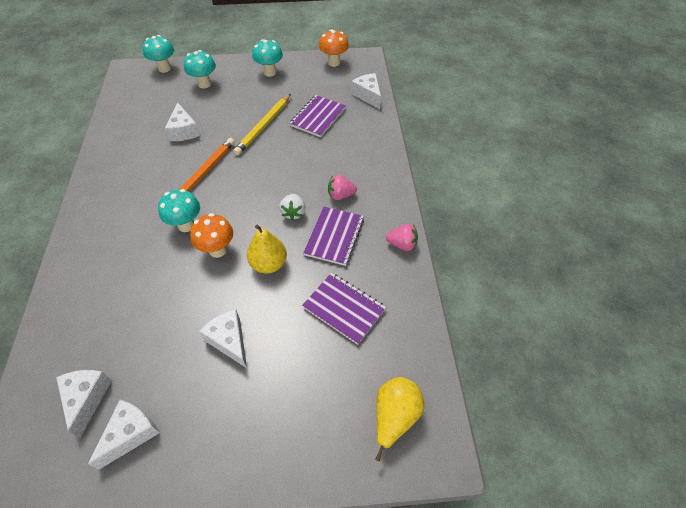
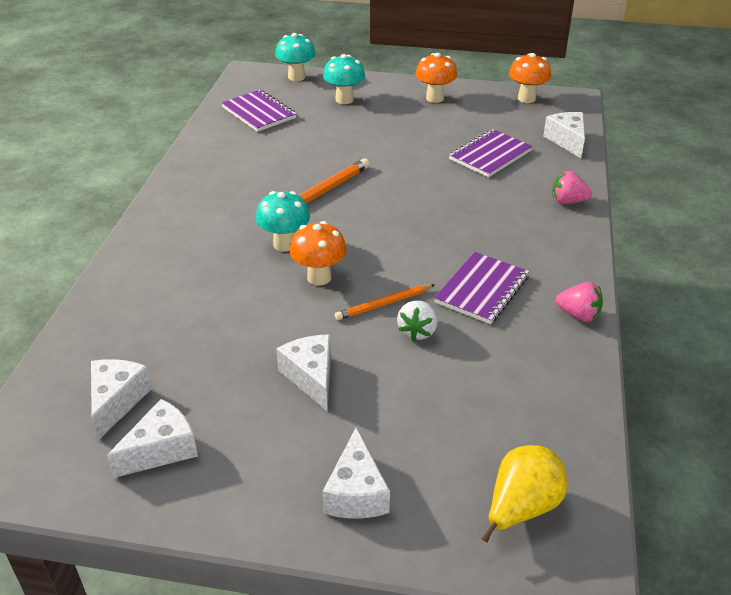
camera: 15 degrees right, 15 degrees down
white cheese [165,102,200,141] -> white cheese moved to [323,428,390,519]
yellow pencil [233,94,291,155] -> none
yellow pear [247,225,287,274] -> orange pencil [335,284,435,320]
turquoise mushroom [252,39,283,77] -> orange mushroom [415,53,457,103]
white strawberry [279,194,305,221] -> white strawberry moved to [397,301,438,341]
purple notebook [302,273,386,345] -> purple notebook moved to [222,90,297,132]
pink strawberry [328,175,357,200] -> pink strawberry moved to [552,171,592,204]

